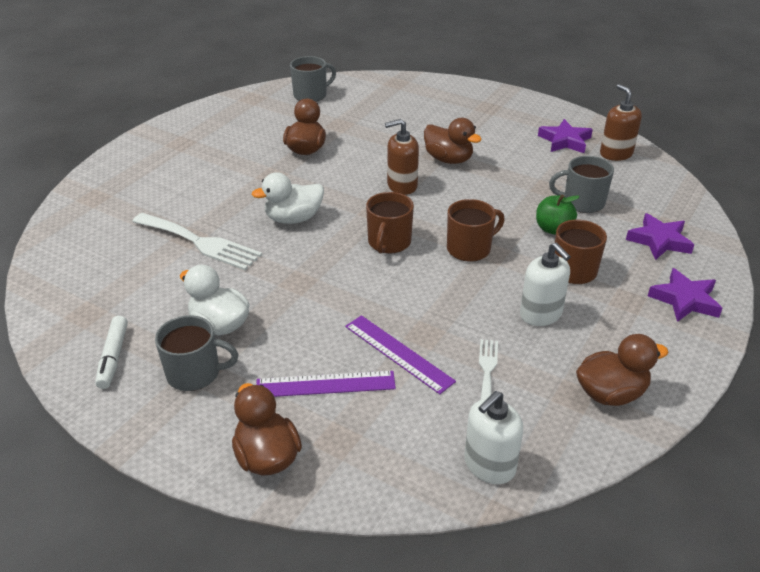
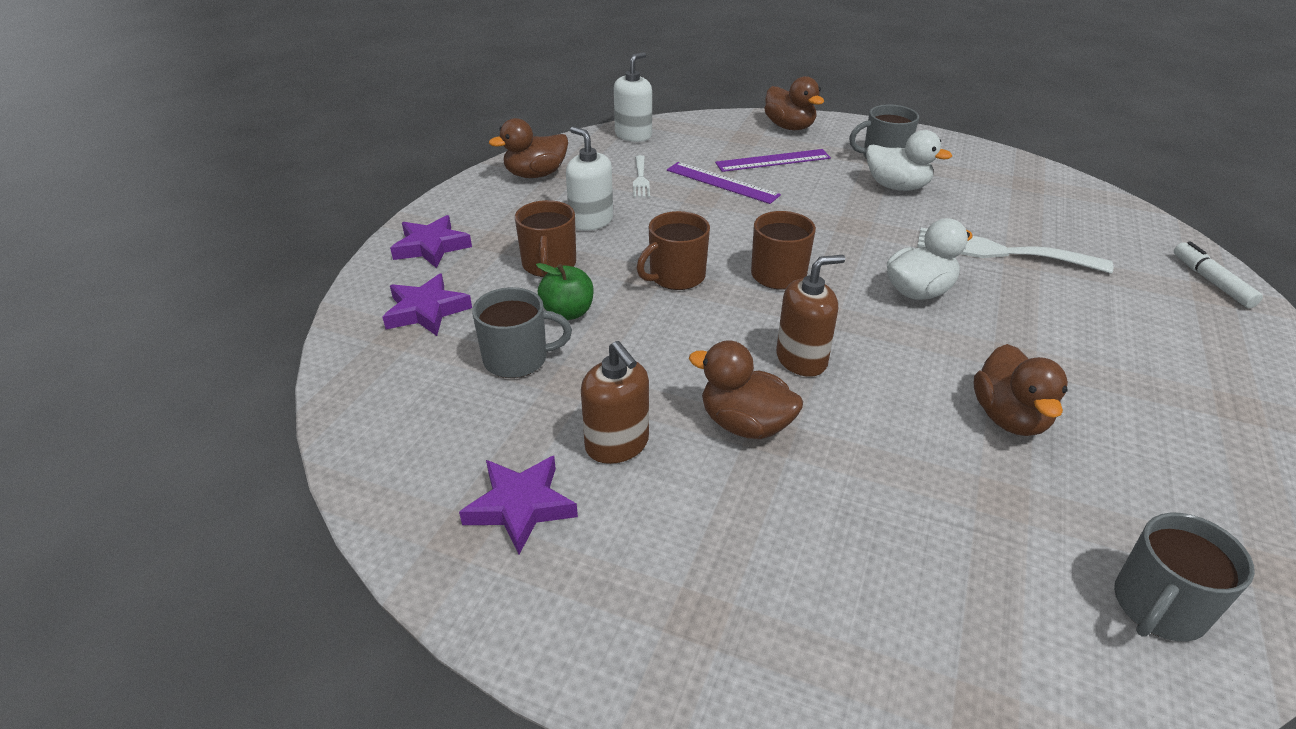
camera: 170 degrees right, 0 degrees up
white marker [95,316,128,389] -> white marker moved to [1174,241,1263,308]
brown soap dispenser [600,84,642,161] -> brown soap dispenser moved to [581,341,649,464]

